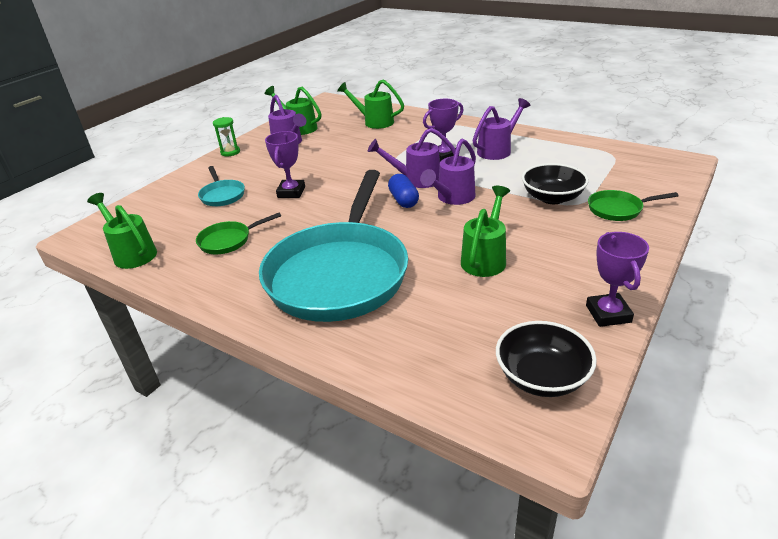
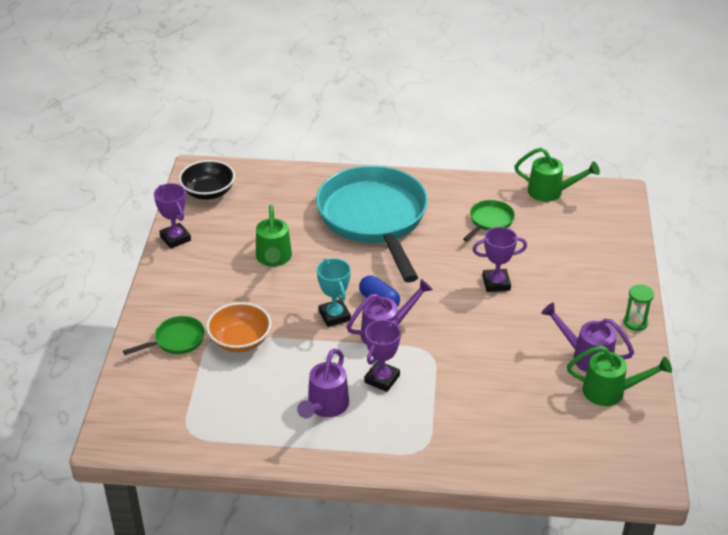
camera: 150 degrees right, 5 degrees up
turquoise pan [198,166,245,206] -> none
purple trophy [265,131,305,198] -> purple trophy turned 75 degrees counterclockwise [473,227,527,292]
green watering can [337,80,404,129] -> none
purple watering can [420,138,476,205] -> turquoise trophy [317,258,351,327]
black bowl [522,163,589,204] -> orange bowl [206,302,271,352]

